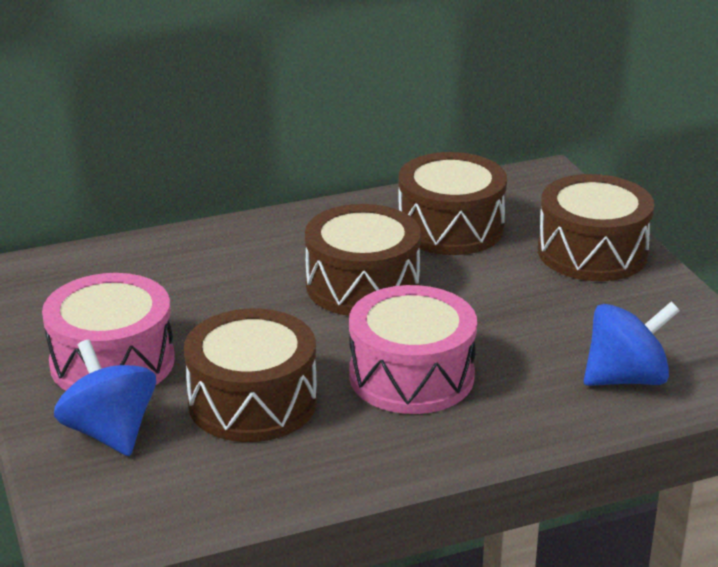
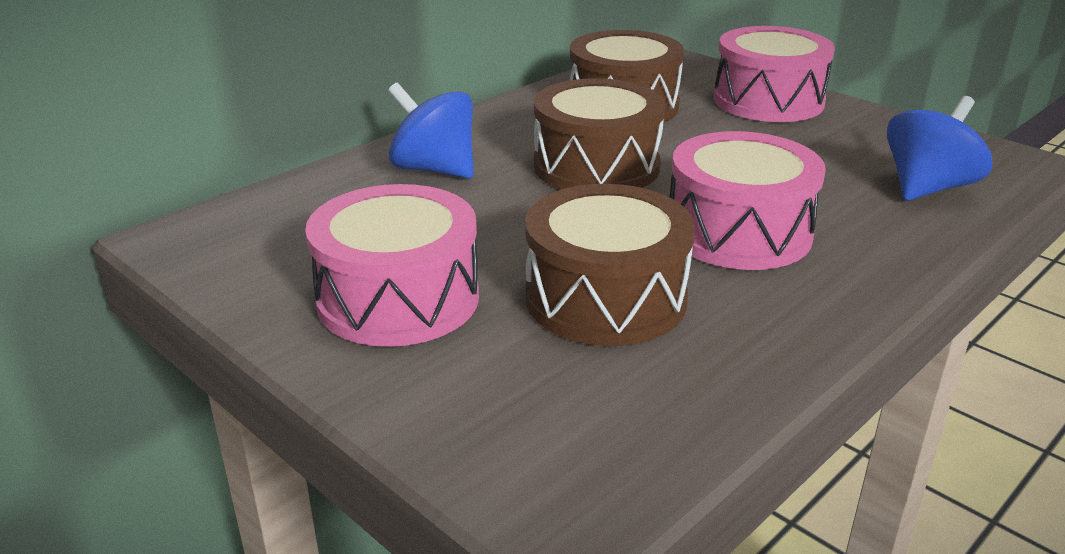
camera: 25 degrees left, 0 degrees up
blue spinning top [54,340,156,456] -> blue spinning top moved to [388,82,474,178]
brown drum [538,174,654,281] -> pink drum [714,26,835,122]

